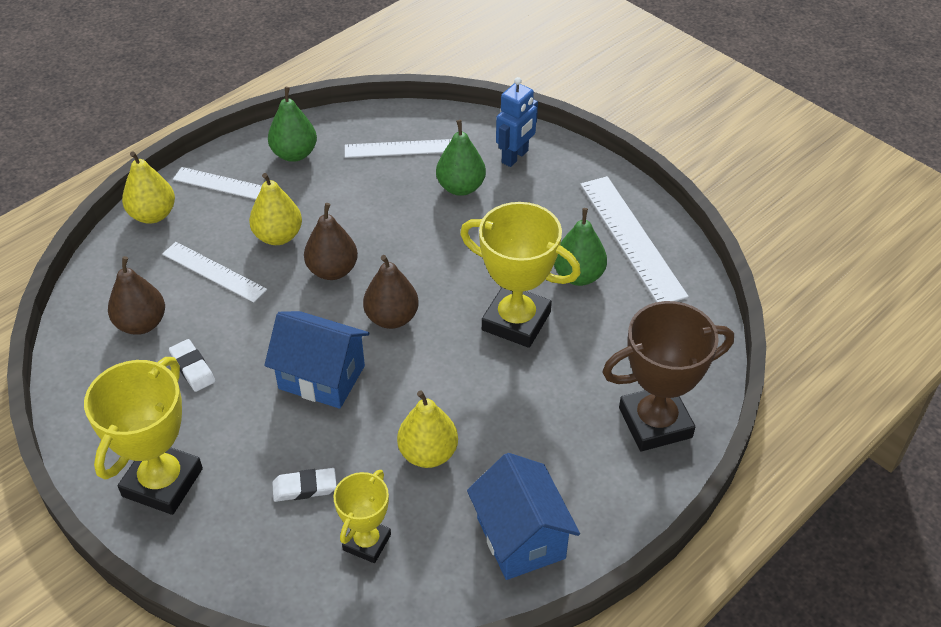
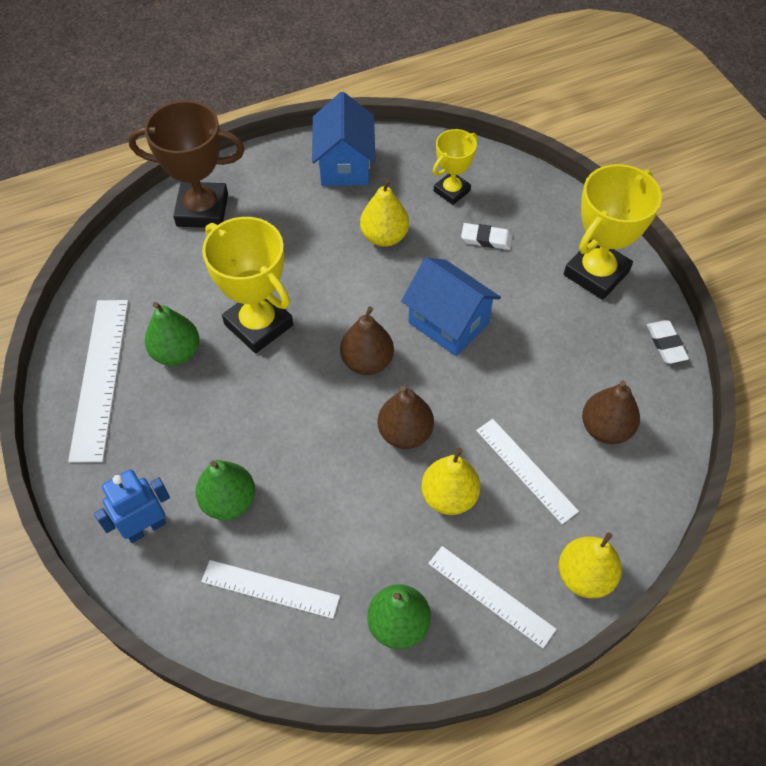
camera: 160 degrees left, 10 degrees up
white eraser [169,339,215,392] -> white eraser moved to [647,320,689,364]

